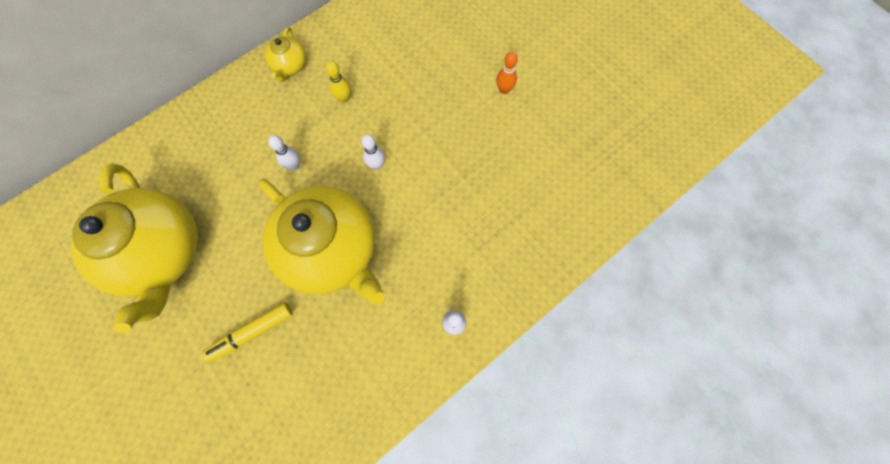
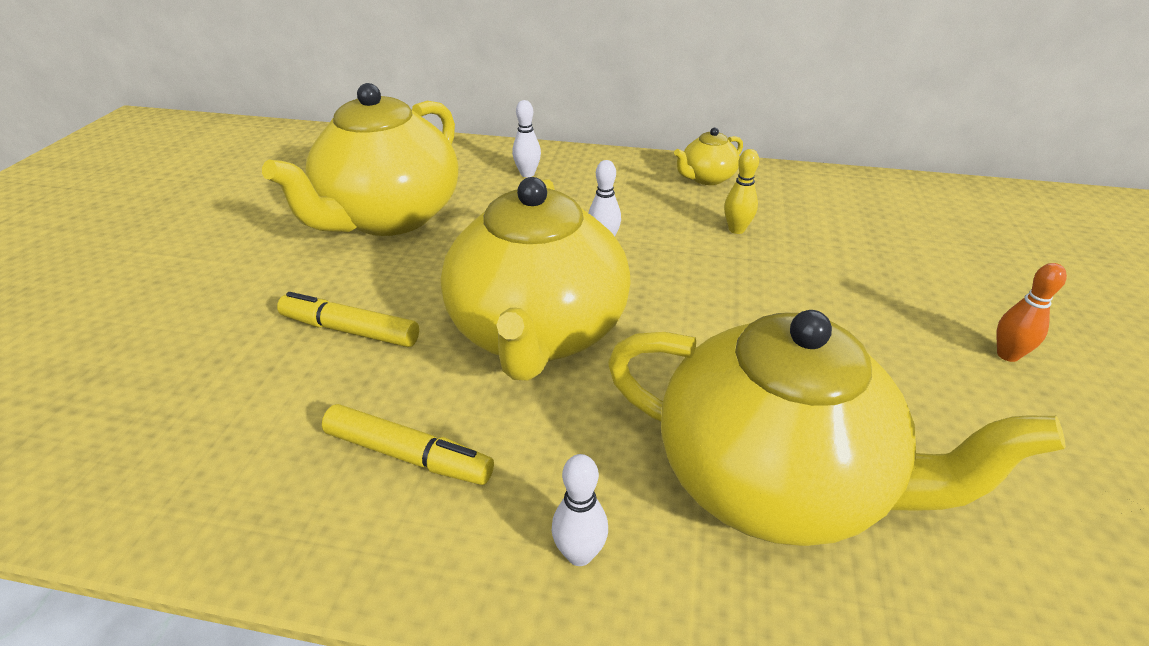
camera: 50 degrees right, 35 degrees down
white bowling pin [361,134,385,170] -> white bowling pin moved to [512,100,541,177]
none -> yellow marker [322,404,494,485]
none -> yellow teapot [608,310,1066,546]

